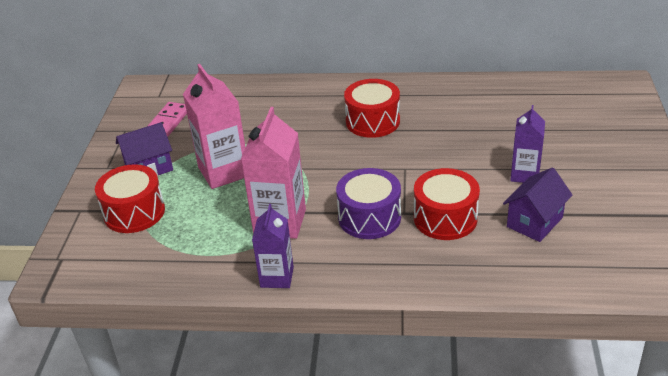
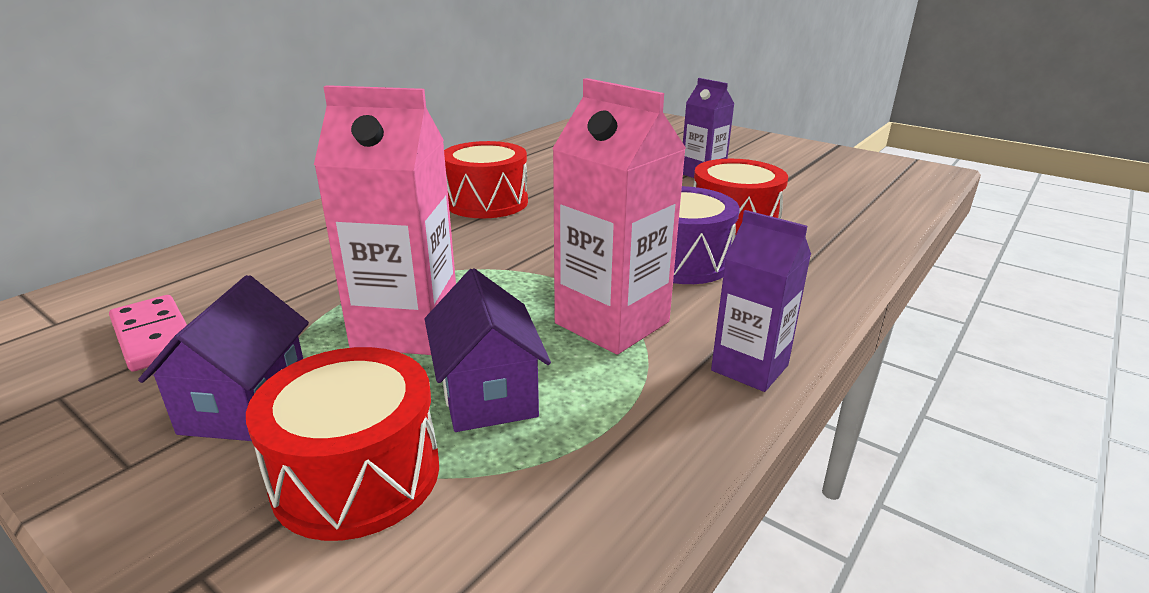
camera: 60 degrees left, 10 degrees down
purple house [503,167,572,242] -> purple house moved to [425,268,551,432]

